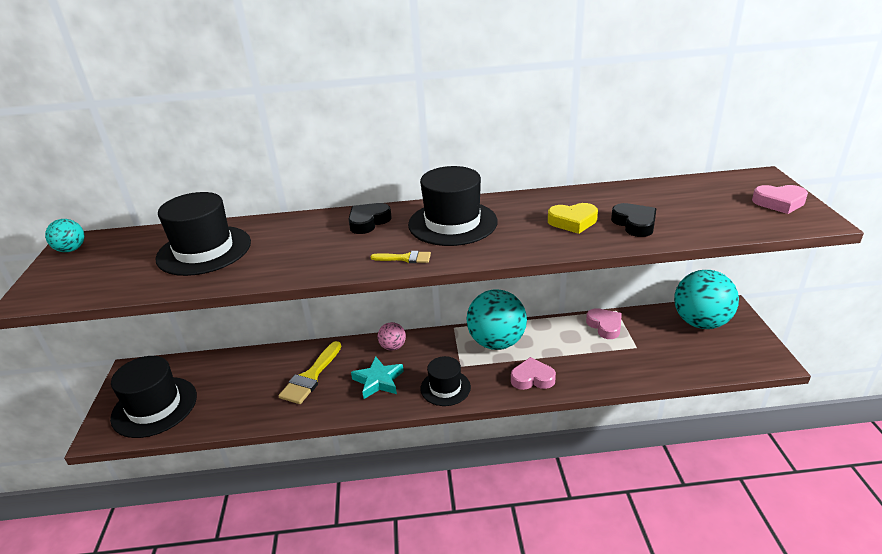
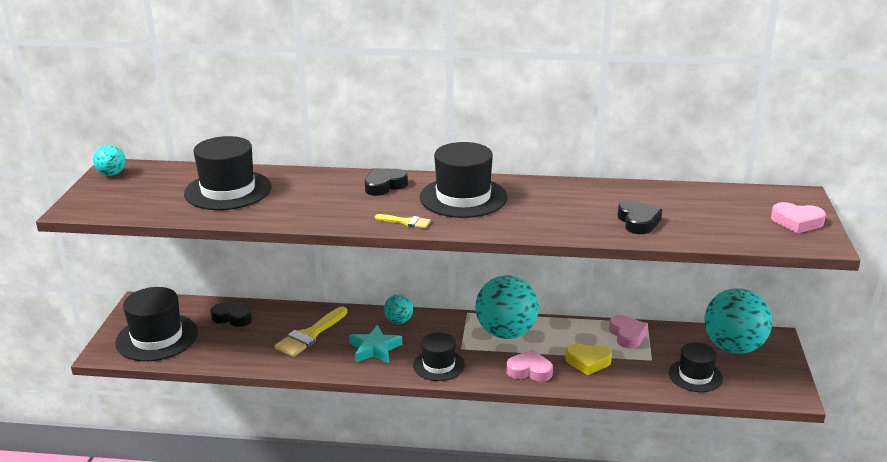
camera: 10 degrees right, 5 degrees down
pink ball [378,322,406,351] -> turquoise ball [384,294,413,324]
yellow heart [548,203,598,234] -> yellow heart moved to [565,343,612,375]
none -> black heart [210,299,252,327]
none -> black hat [669,342,723,392]

